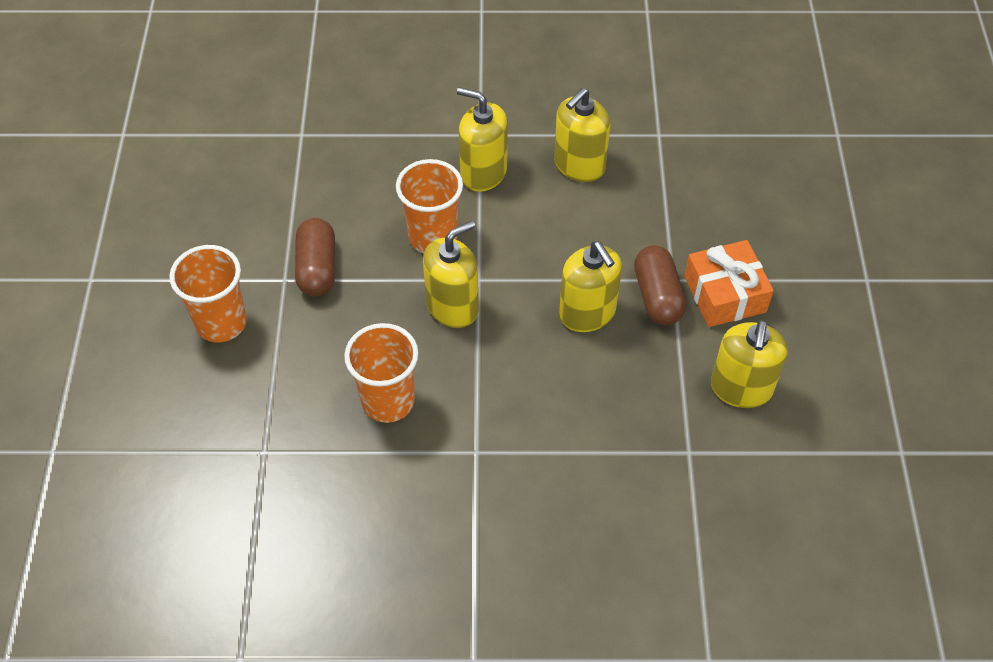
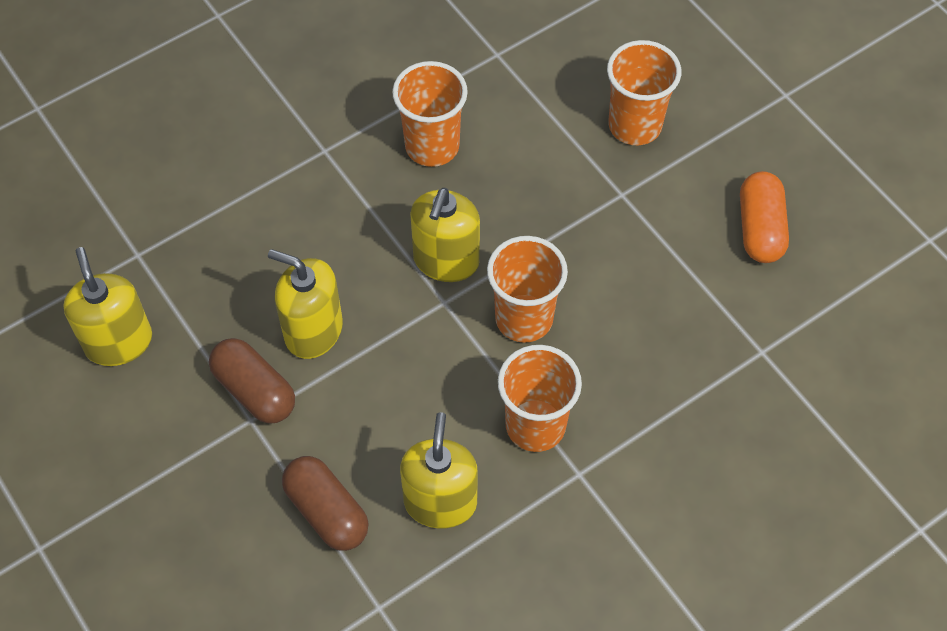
camera: 145 degrees right, 5 degrees up
brown capsule [295,218,335,297] -> brown capsule moved to [282,456,369,551]
yellow soap dispenser [457,87,508,192] -> orange cup [498,345,582,452]
orange gift [684,240,774,327] -> none
none -> orange capsule [740,171,789,263]

